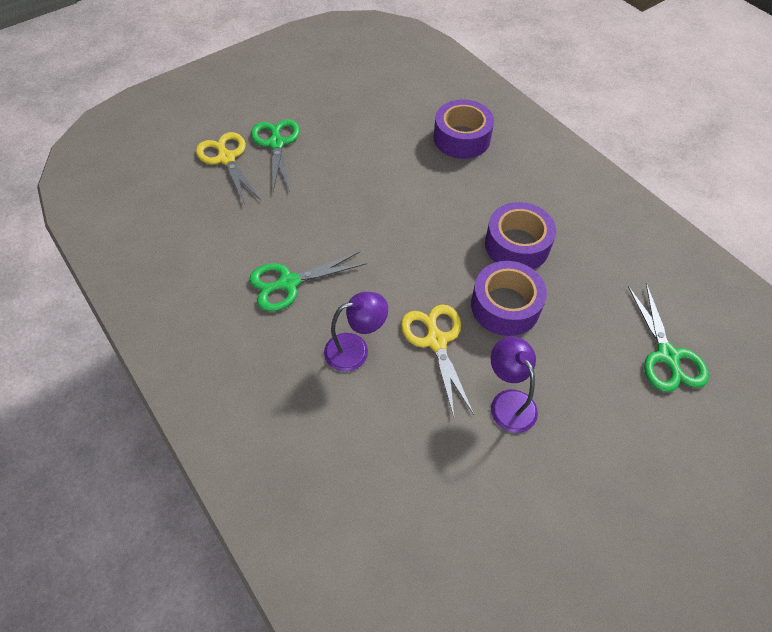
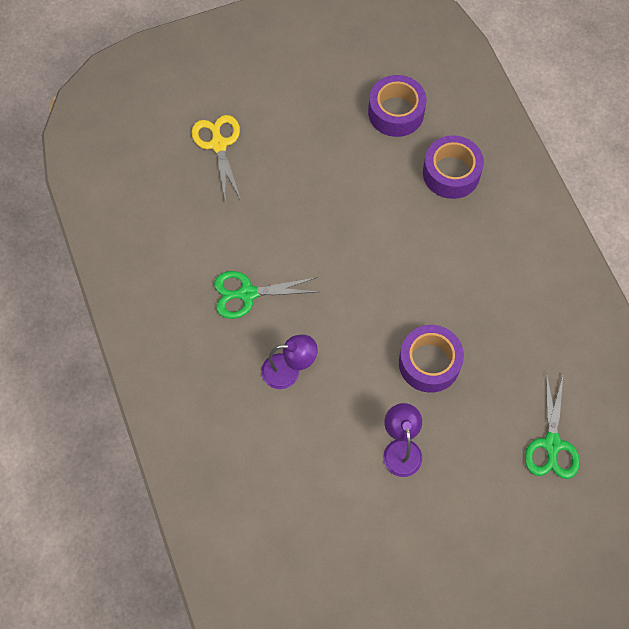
camera: 15 degrees right, 10 degrees up
green scissors [251,119,300,192] -> none
yellow scissors [401,305,474,417] -> none
purple tape [485,202,556,269] -> purple tape moved to [368,75,426,137]

